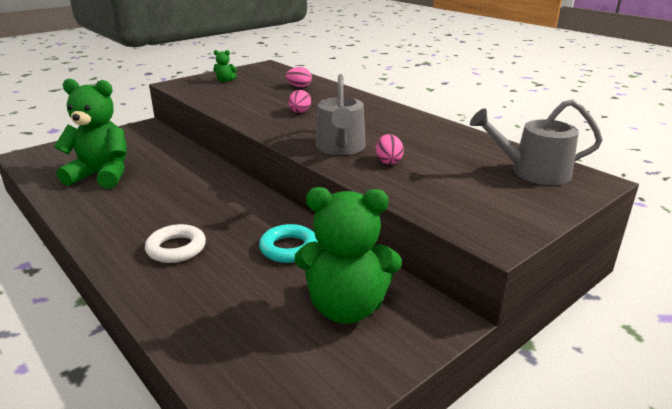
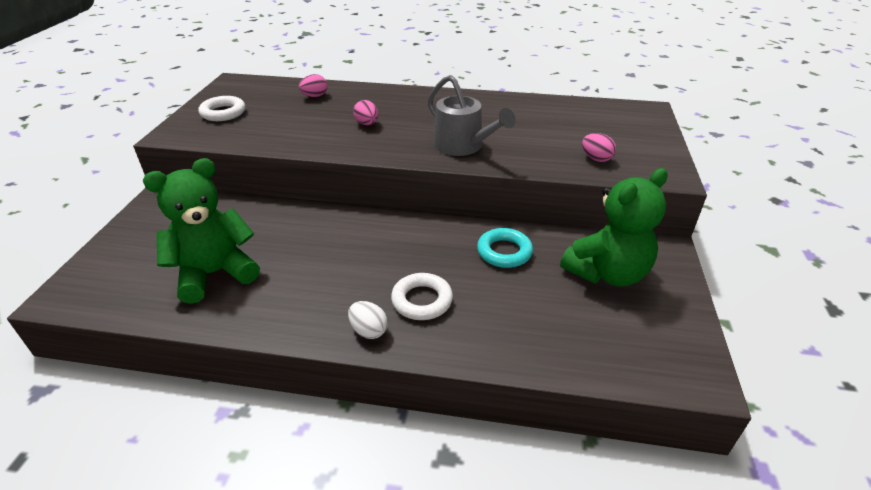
camera: 40 degrees left, 10 degrees up
green teddy bear [213,50,237,82] -> white ring [198,96,245,121]
pink egg [376,134,404,164] -> pink egg moved to [582,133,616,162]
grey watering can [470,99,603,185] -> none
none -> white egg [348,301,388,339]

